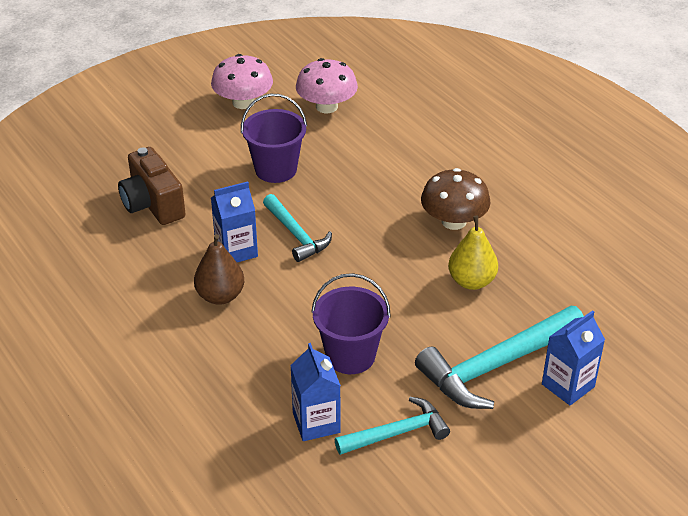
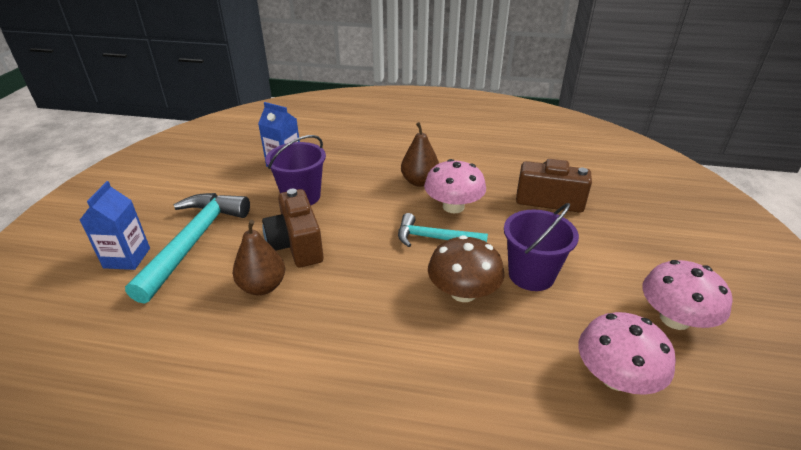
camera: 135 degrees right, 5 degrees down
blue carton [211,181,258,262] -> pink mushroom [424,159,486,213]
turquoise hammer [335,397,450,455] -> none
brown mushroom [421,168,491,230] -> brown mushroom moved to [428,235,504,302]
yellow pear [448,216,498,290] -> brown pear [233,220,285,295]
none -> brown camera [262,189,323,267]

